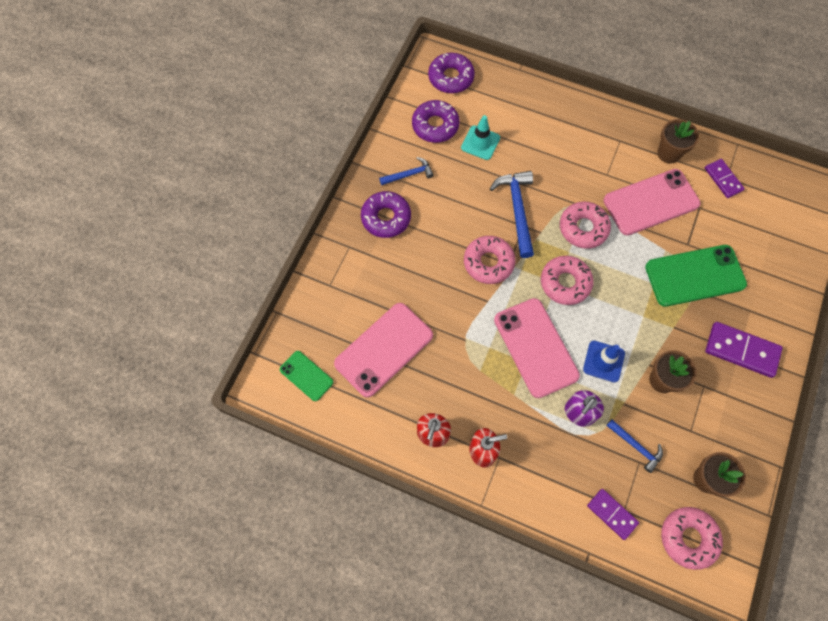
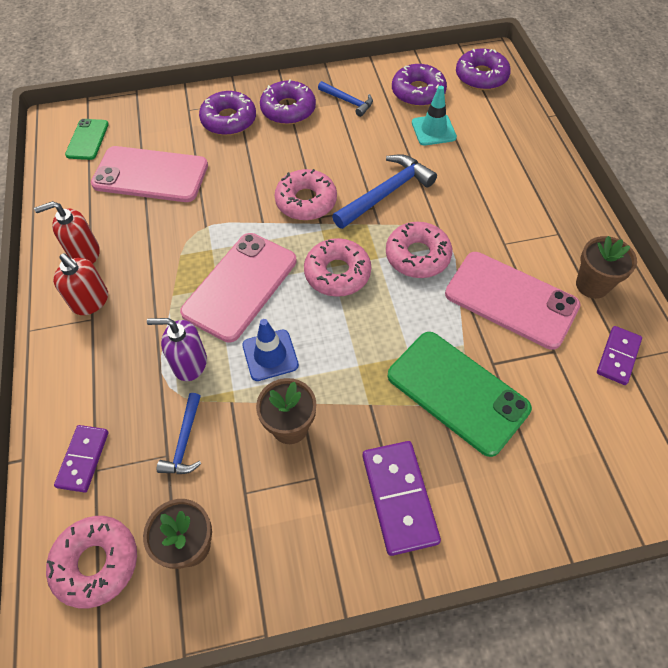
camera: 55 degrees right, 10 degrees down
none -> purple donut [199,91,256,135]

